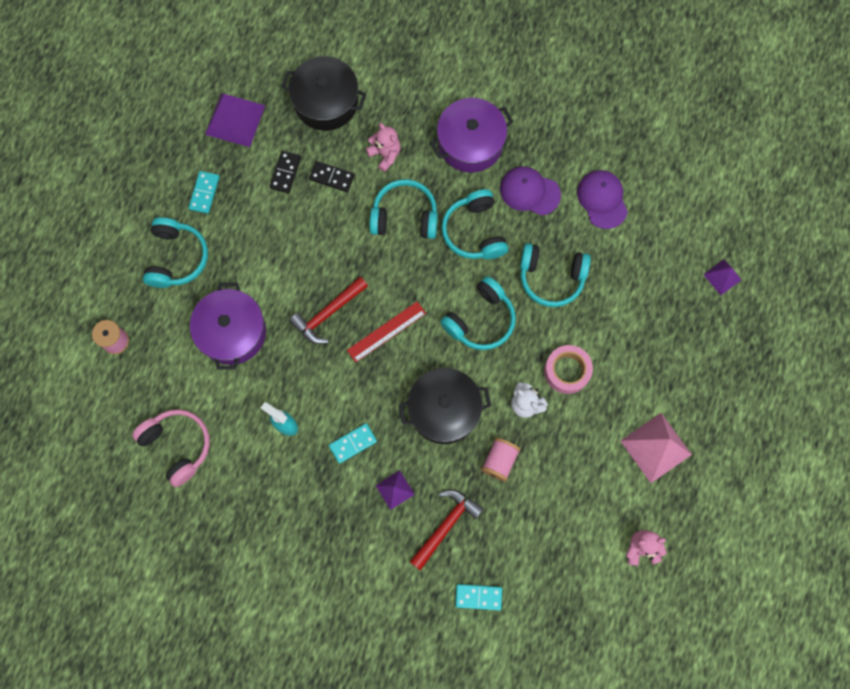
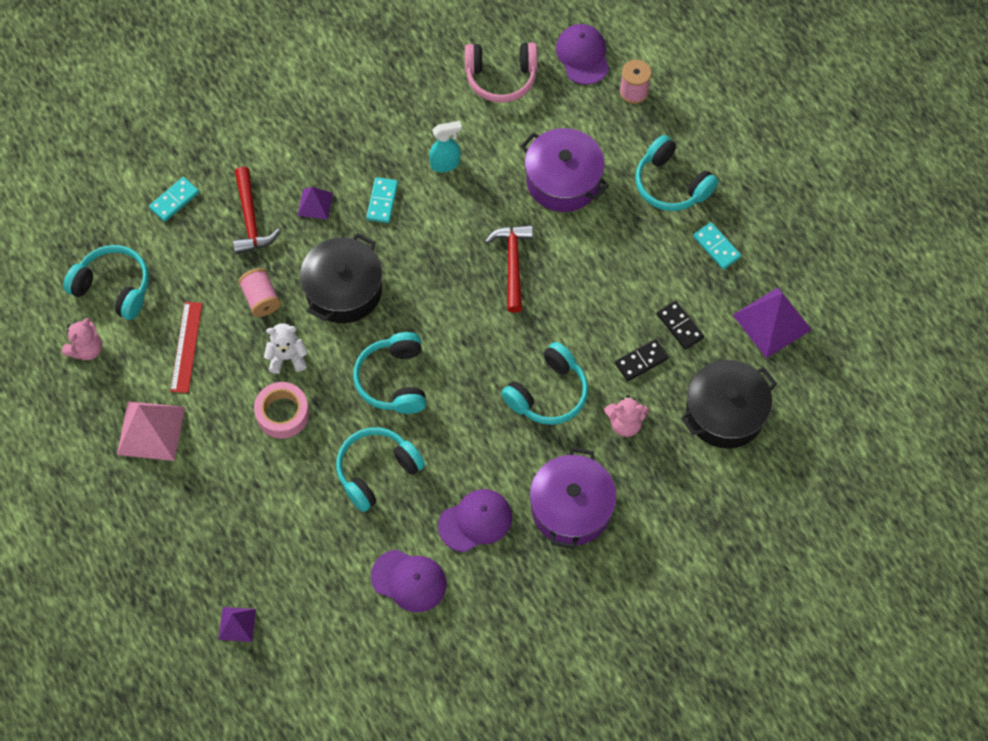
camera: 130 degrees right, 10 degrees down
red ruler [347,302,426,362] -> red ruler moved to [170,302,202,393]
turquoise headphones [441,189,508,259] -> turquoise headphones moved to [63,245,149,320]
none -> purple cap [556,24,609,85]

